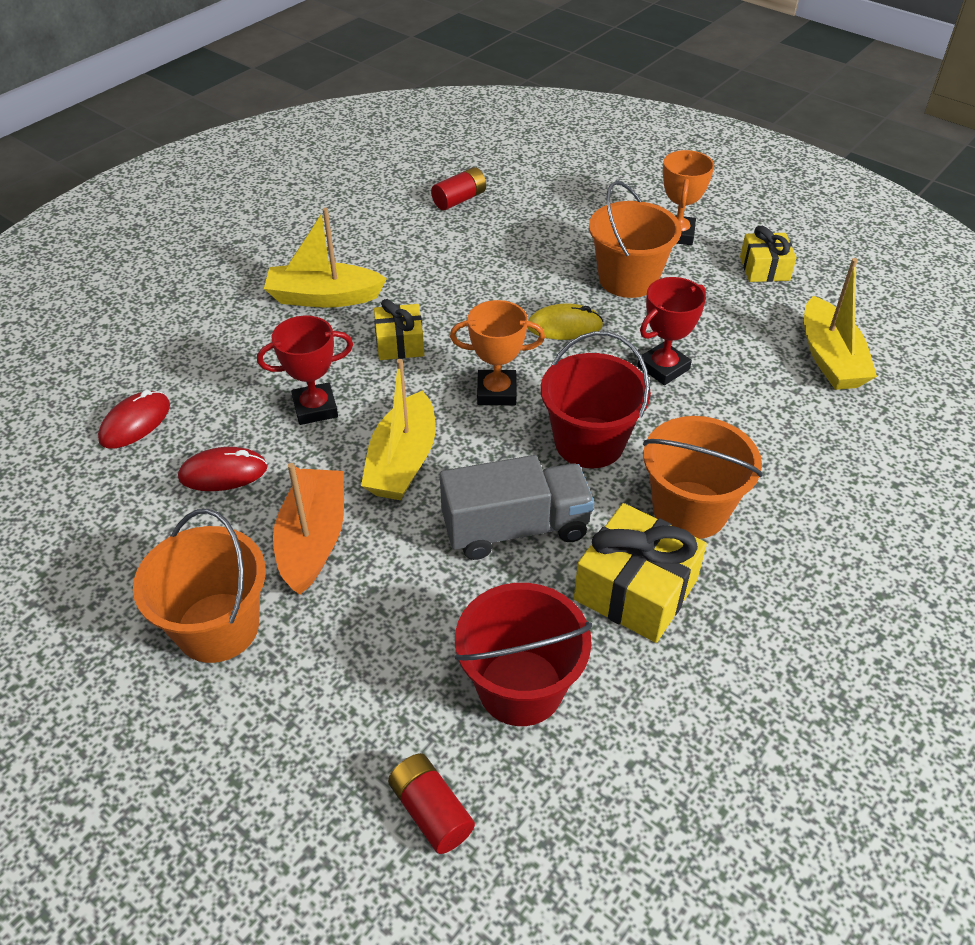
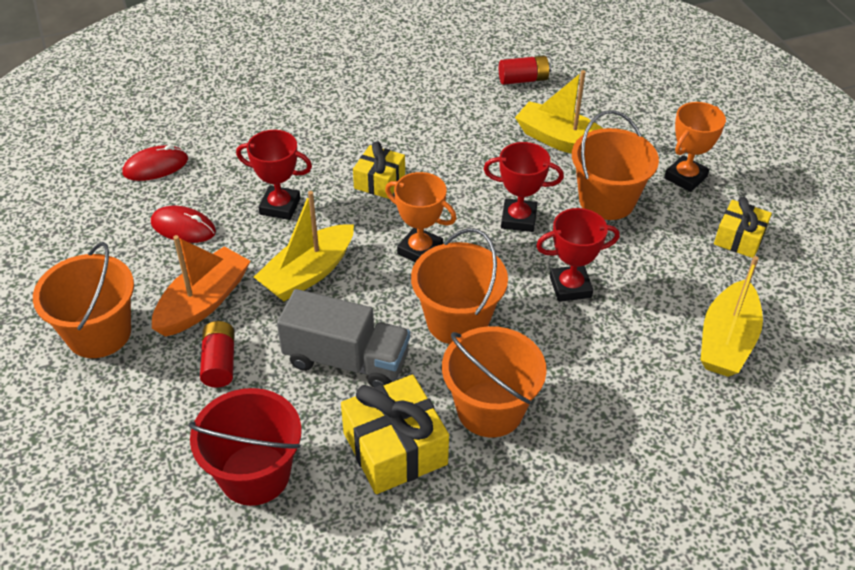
camera: 30 degrees right, 0 degrees up
yellow boat [264,208,387,308] -> yellow boat moved to [515,70,603,154]
red battery [388,753,475,854] -> red battery moved to [200,321,235,388]
yellow mouse [527,304,603,340] -> red trophy [484,142,564,232]
red bucket [541,331,651,468] -> orange bucket [411,228,508,344]

